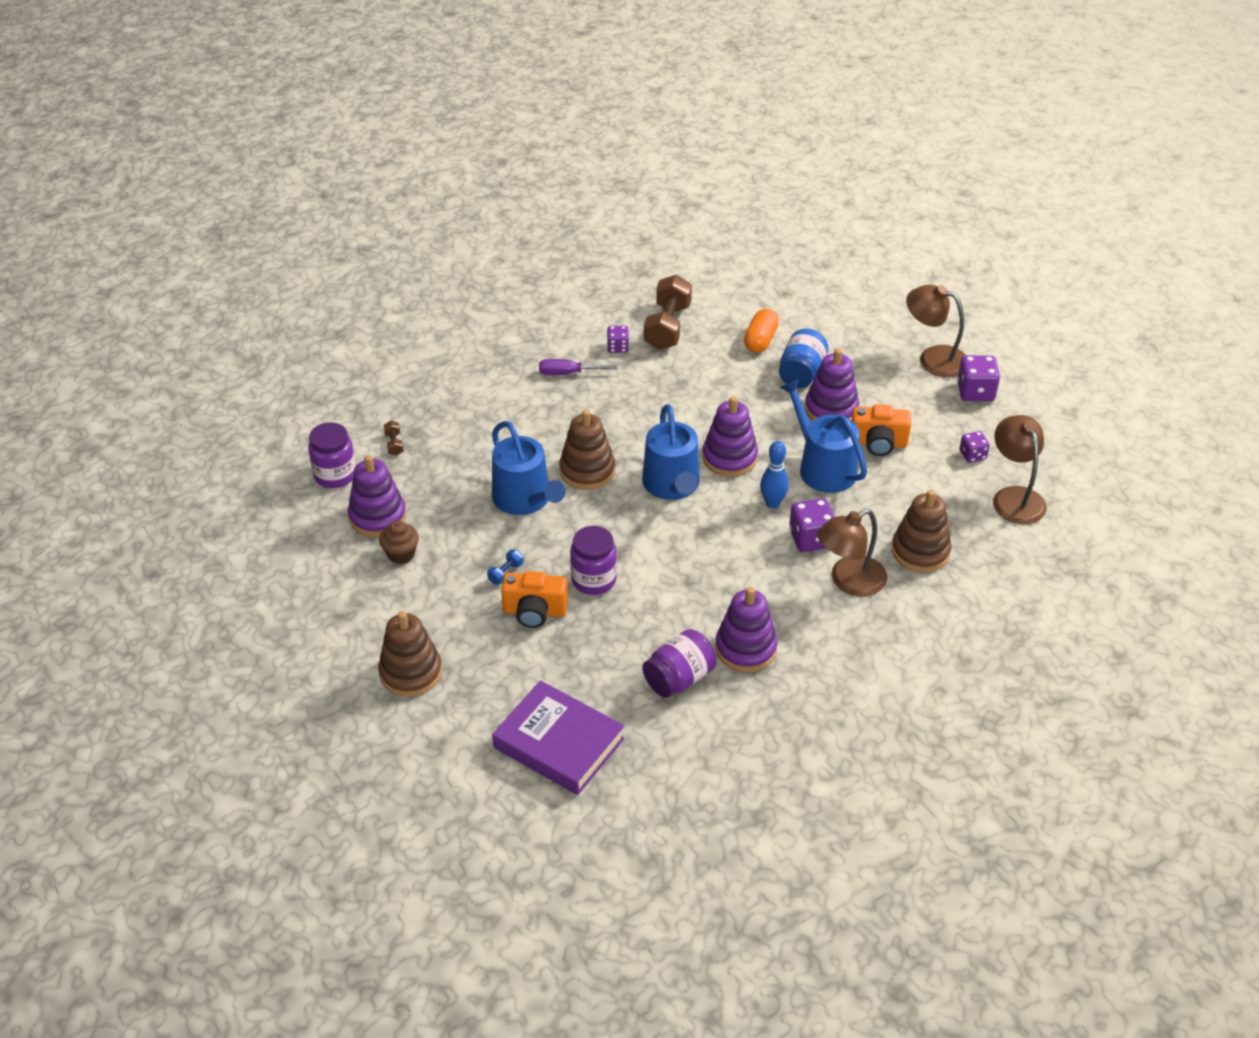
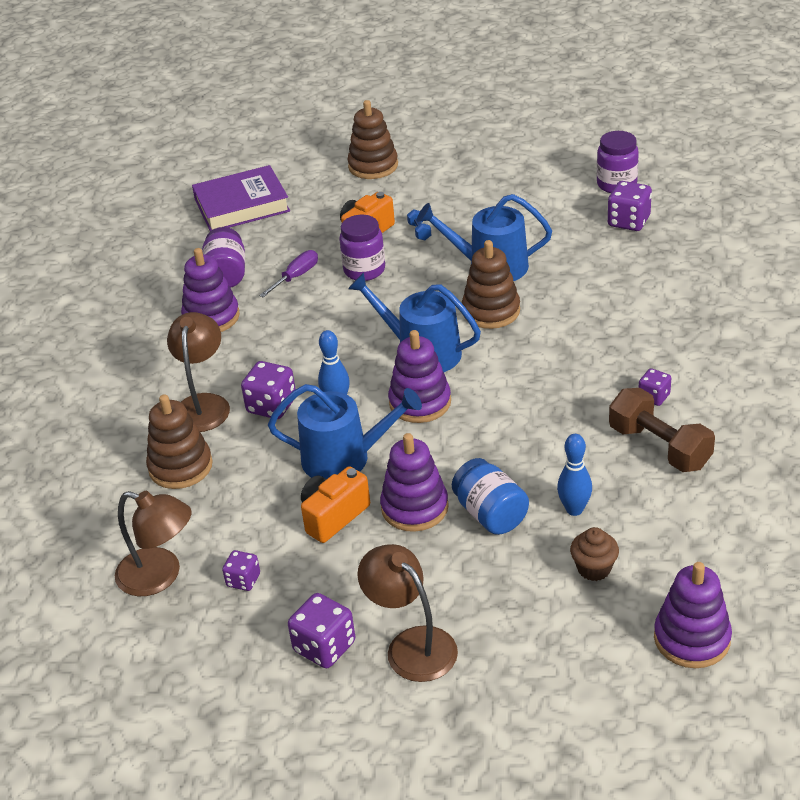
camera: 130 degrees right, 5 degrees down
purple stacking toy [348,455,406,537] -> purple stacking toy moved to [654,562,732,668]
brown cupcake [379,521,419,564] -> brown cupcake moved to [570,527,619,581]
brown dumbbell [384,421,404,456] -> purple dice [608,181,652,231]
purple screwdriver [539,359,617,375] -> purple screwdriver moved to [259,250,318,297]
orange capsule [744,309,779,353] -> blue bowling pin [557,434,592,516]
brown lamp [906,284,965,377] -> brown lamp turned 105 degrees counterclockwise [357,544,458,682]

